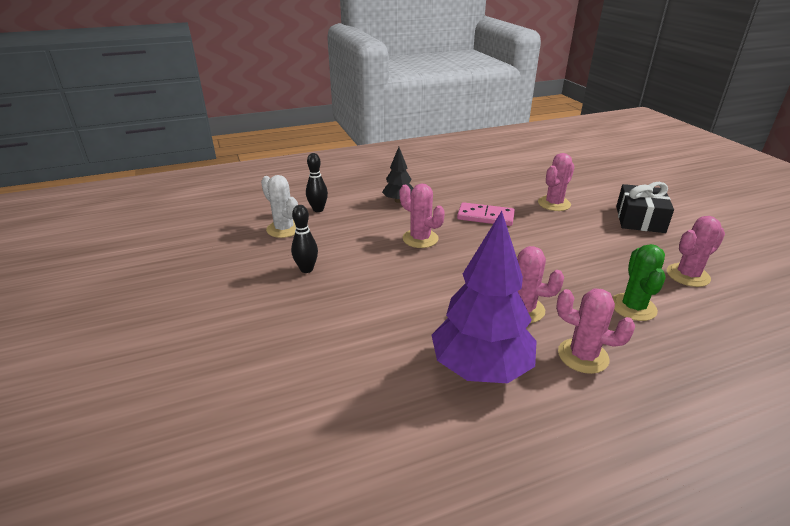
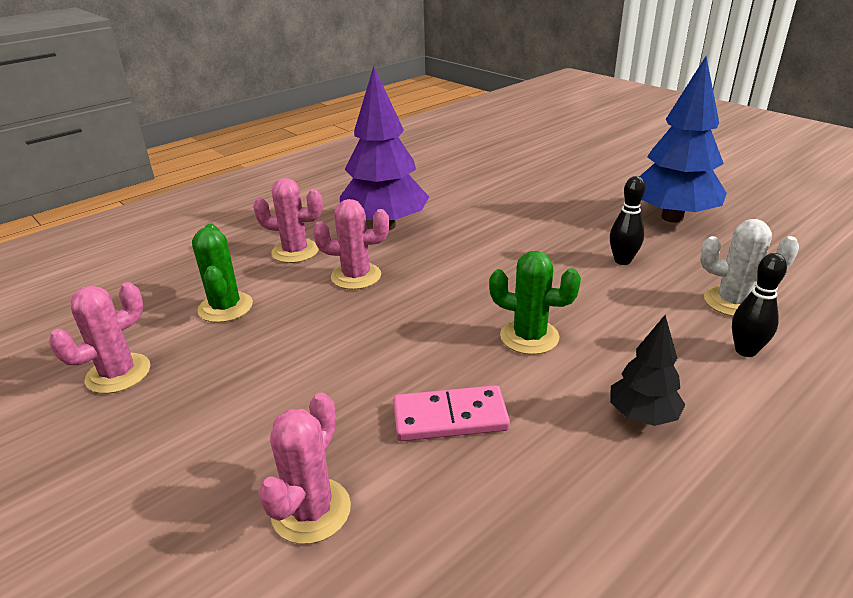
camera: 160 degrees right, 0 degrees up
pink cactus [400,183,445,248] -> green cactus [489,251,581,355]
black gift [616,182,674,233] -> none
none -> blue tree [639,56,727,223]

